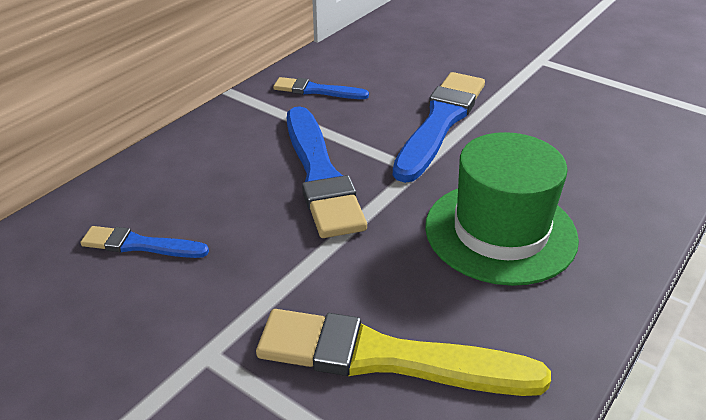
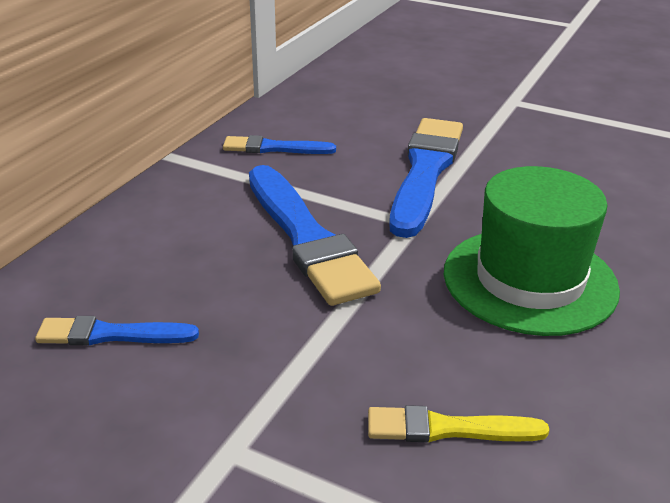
camera: 10 degrees left, 5 degrees down
yellow brush [256,309,551,396] -> yellow brush [368,405,549,442], size x0.53

